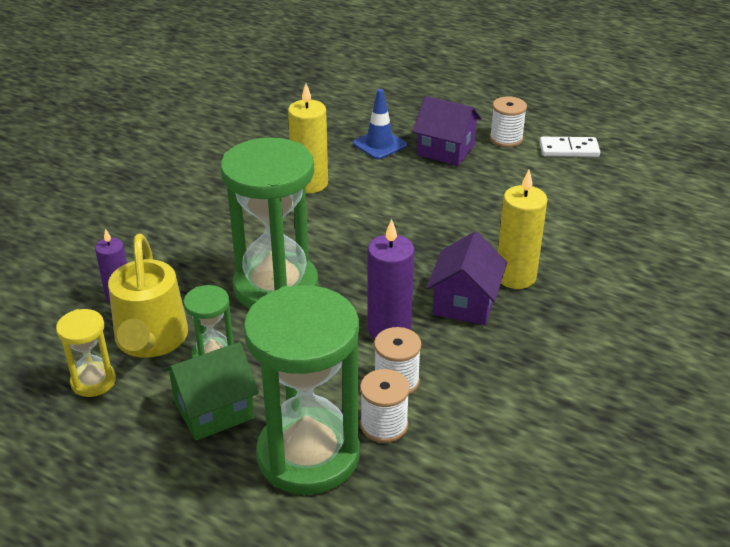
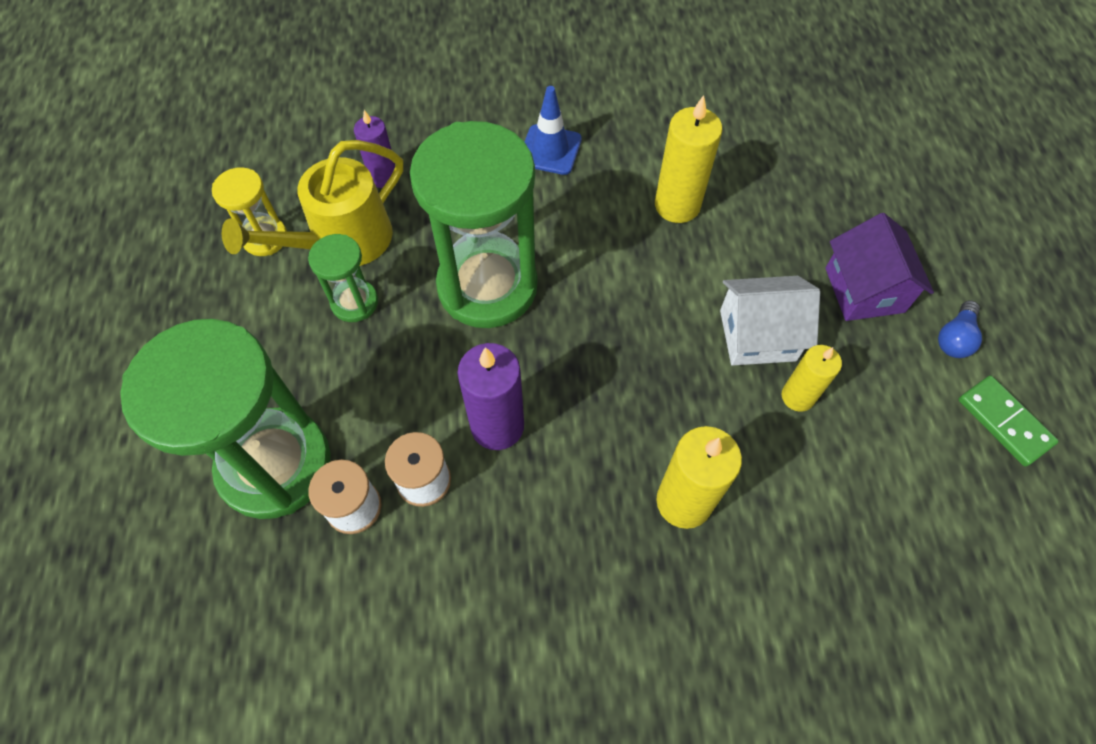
camera: 55 degrees right, 25 degrees up
green house [163,342,259,441] -> none
blue traffic cone [353,89,407,159] -> blue traffic cone moved to [525,86,582,175]
purple house [427,231,507,325] -> none
white spool [490,96,527,147] -> blue light bulb [938,300,982,358]
white domino [540,137,600,157] -> green domino [958,376,1059,467]
none -> white house [720,276,820,366]
none -> yellow candle [782,345,842,412]

